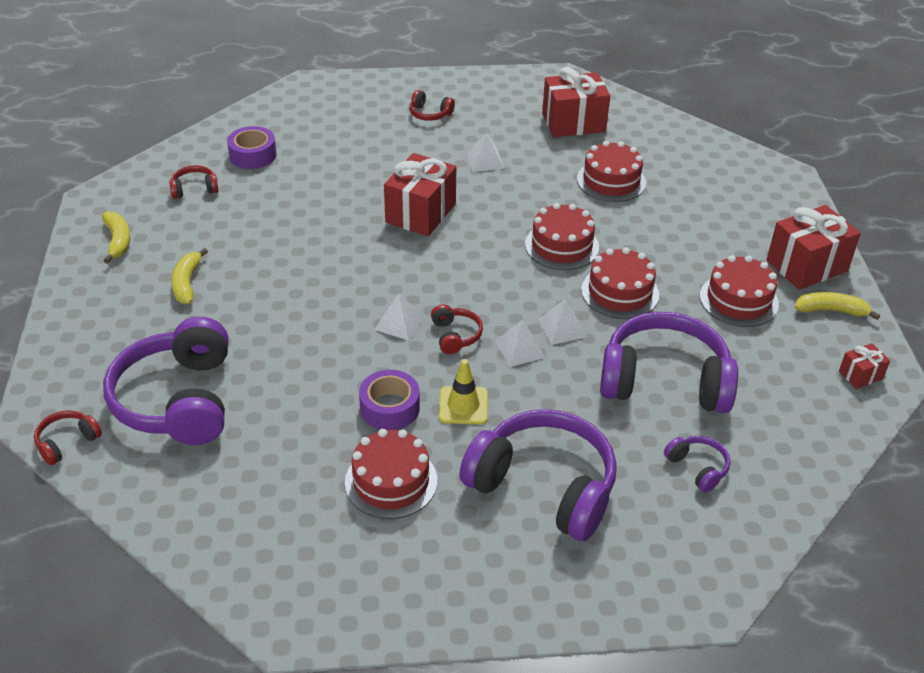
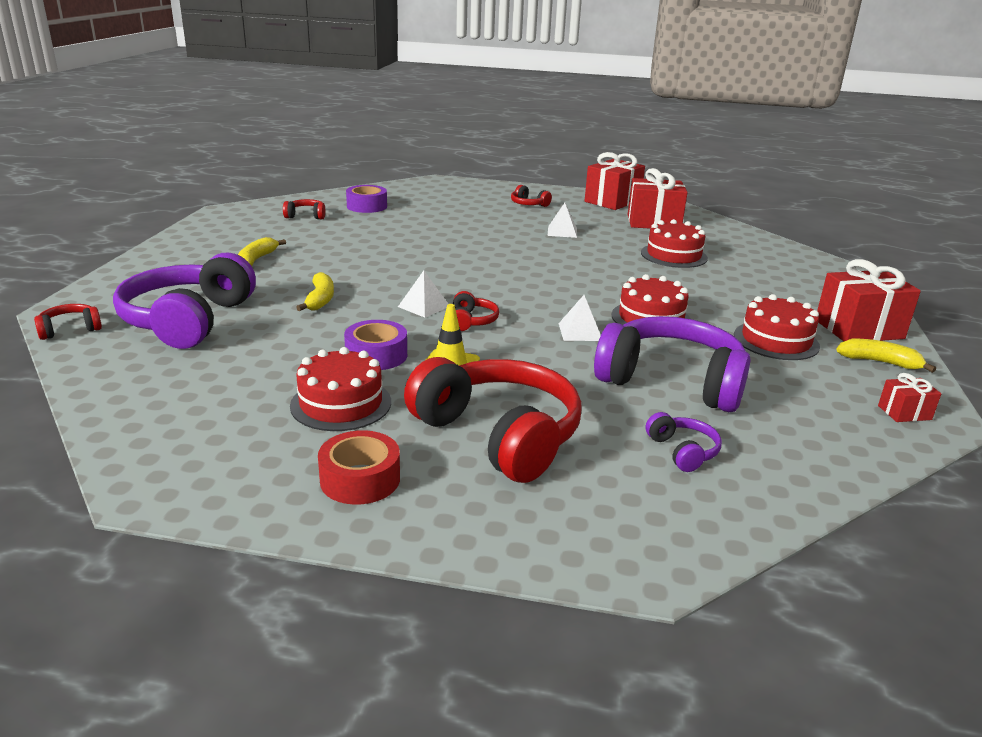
camera: 15 degrees right, 15 degrees down
yellow banana [102,211,130,264] -> yellow banana moved to [296,272,334,311]
red gift [384,153,456,236] -> red gift moved to [585,152,645,210]
purple headphones [459,409,617,541] -> red headphones [404,357,582,483]
white pyramid [495,319,546,367] -> none
red cake [525,203,599,270] -> none
none -> red tape [318,430,400,505]

